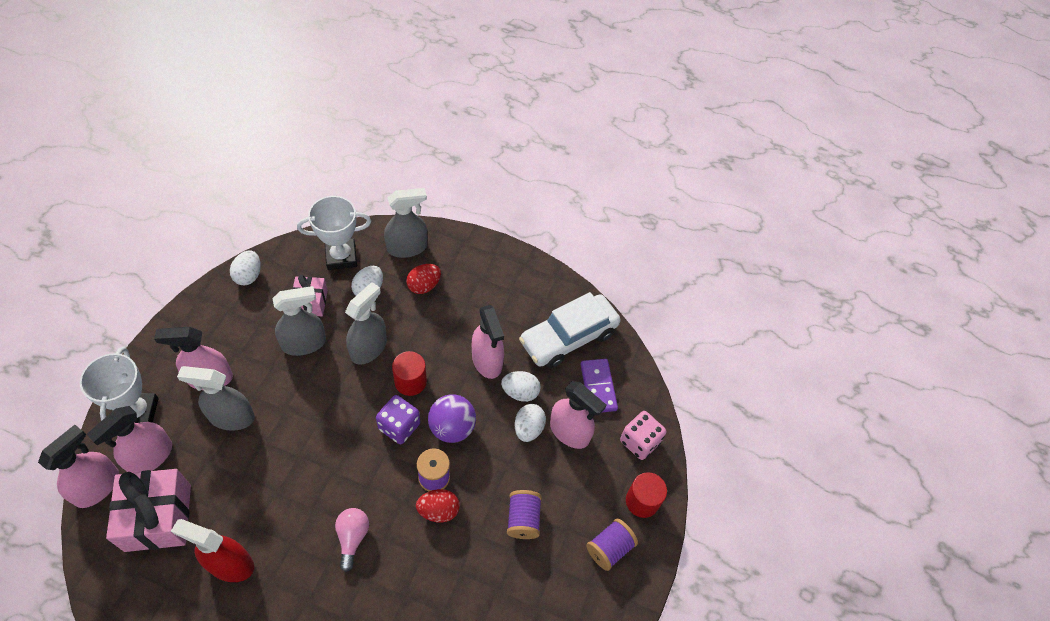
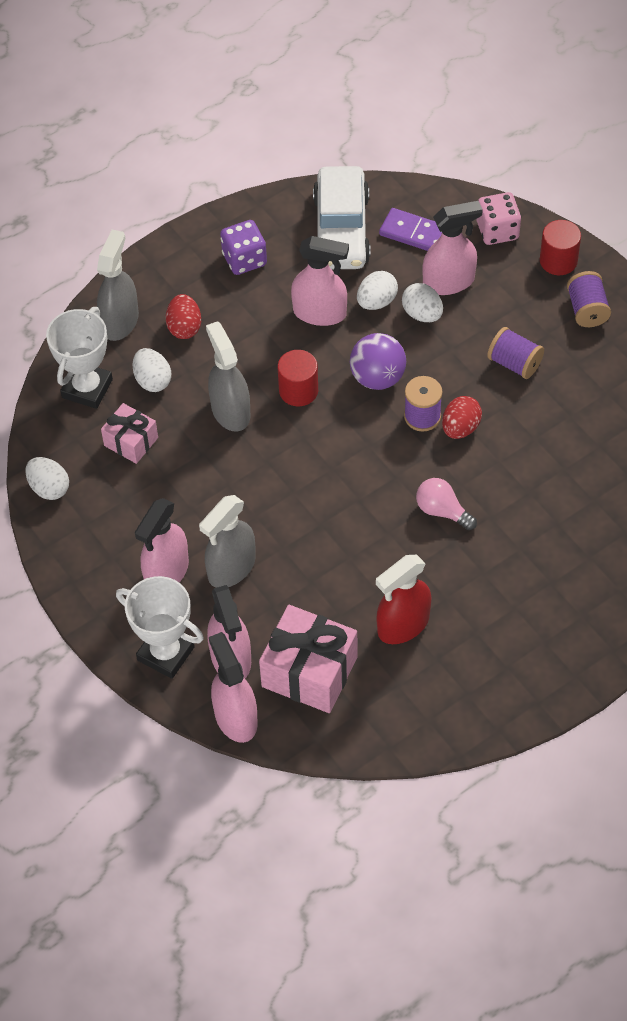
camera: 50 degrees left, 0 degrees up
grey spray bottle [272,286,326,356] -> none
purple dice [376,395,420,444] -> purple dice moved to [220,220,267,275]

